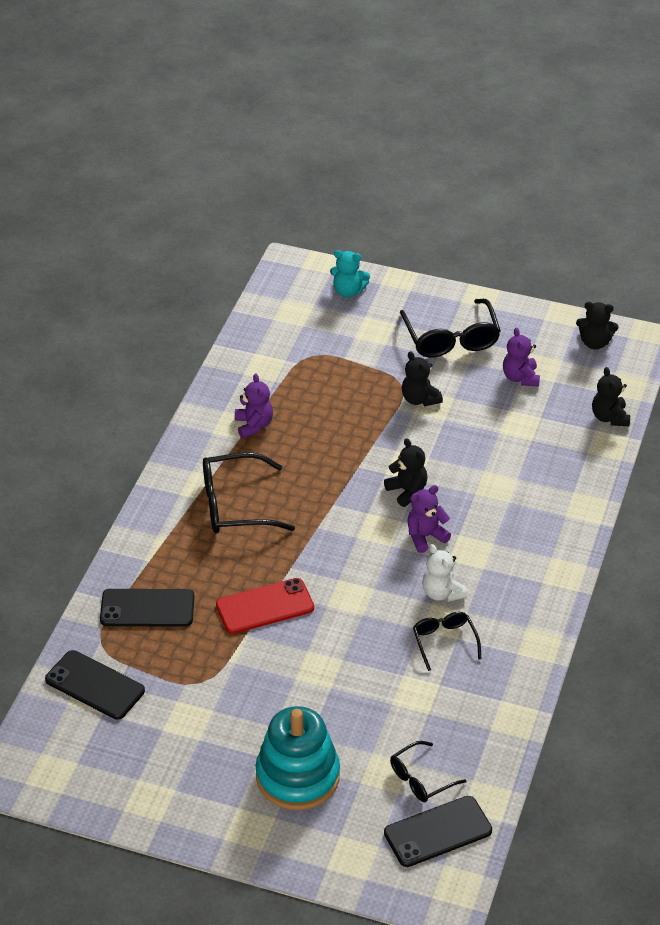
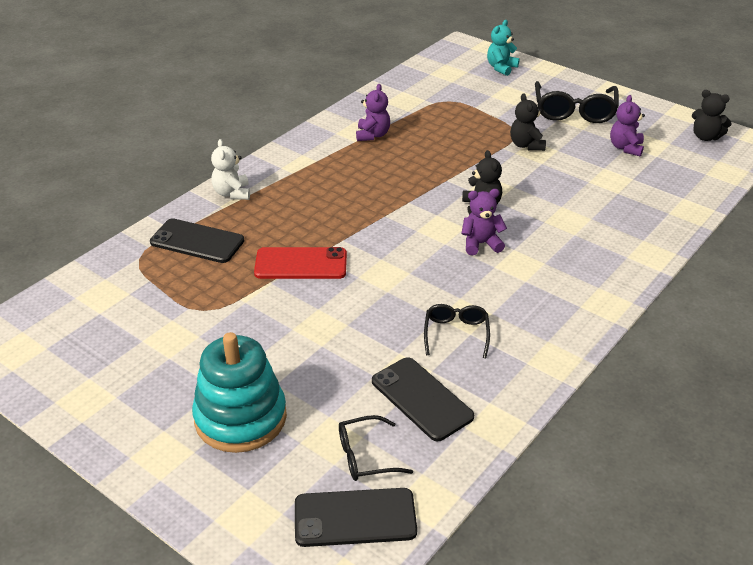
camera: 20 degrees right, 5 degrees down
black phone [45,650,145,719] -> black phone moved to [372,357,474,441]
black glasses [203,453,295,534] -> none
turquoise teddy bear [330,250,370,298] -> turquoise teddy bear turned 90 degrees clockwise [487,20,520,76]
white teddy bear [422,544,467,602] -> white teddy bear moved to [211,139,250,200]
black teddy bear [592,367,630,426] -> none

